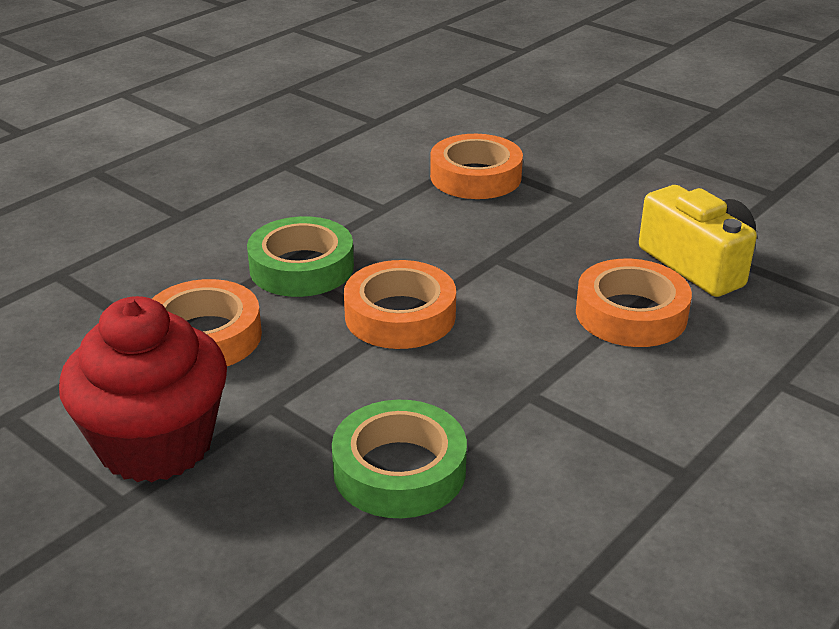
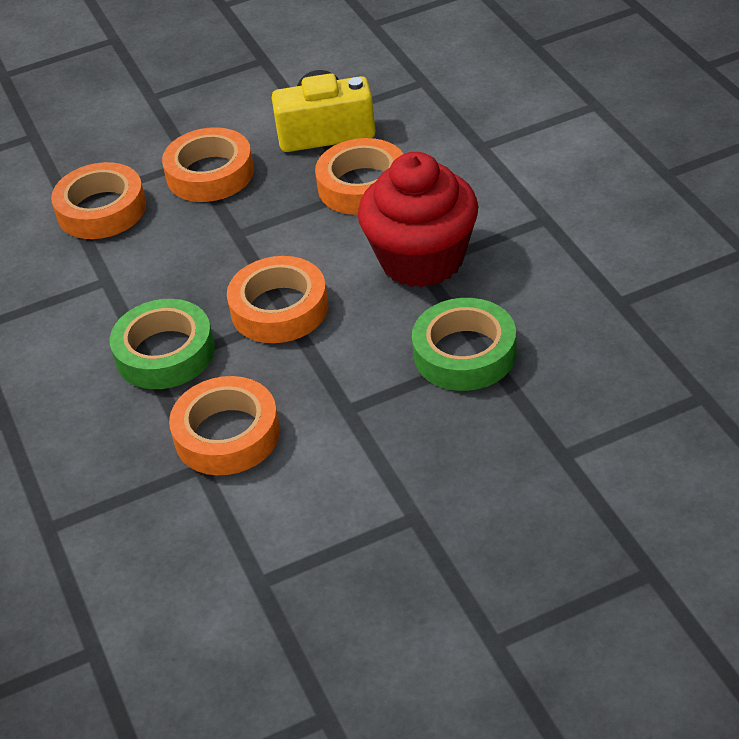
camera: 60 degrees left, 10 degrees up
red cupcake [59,296,227,482] -> red cupcake moved to [358,152,478,288]
none -> orange tape [162,127,254,202]

